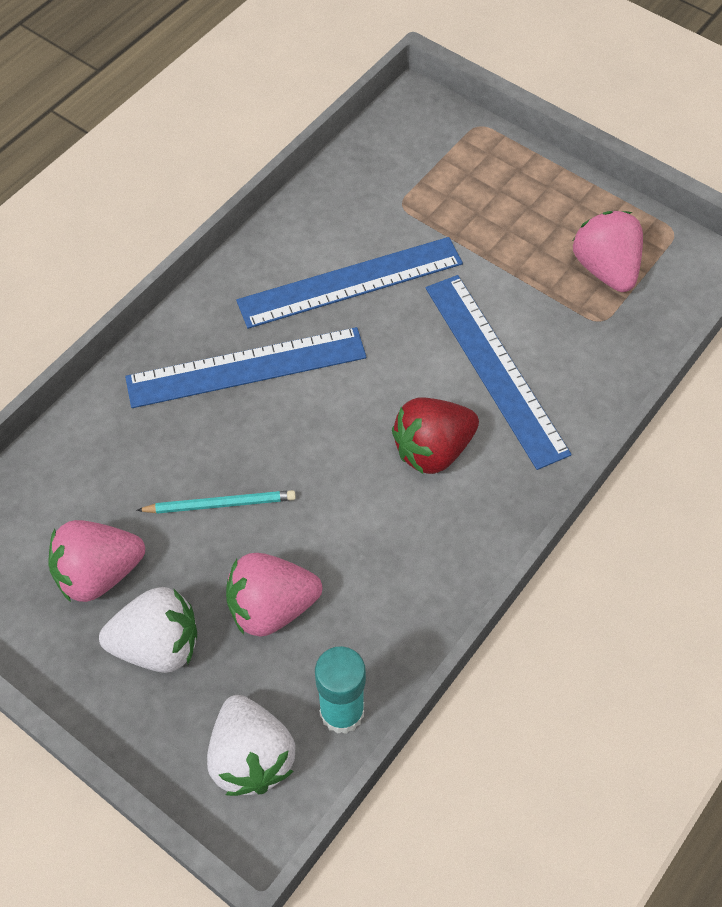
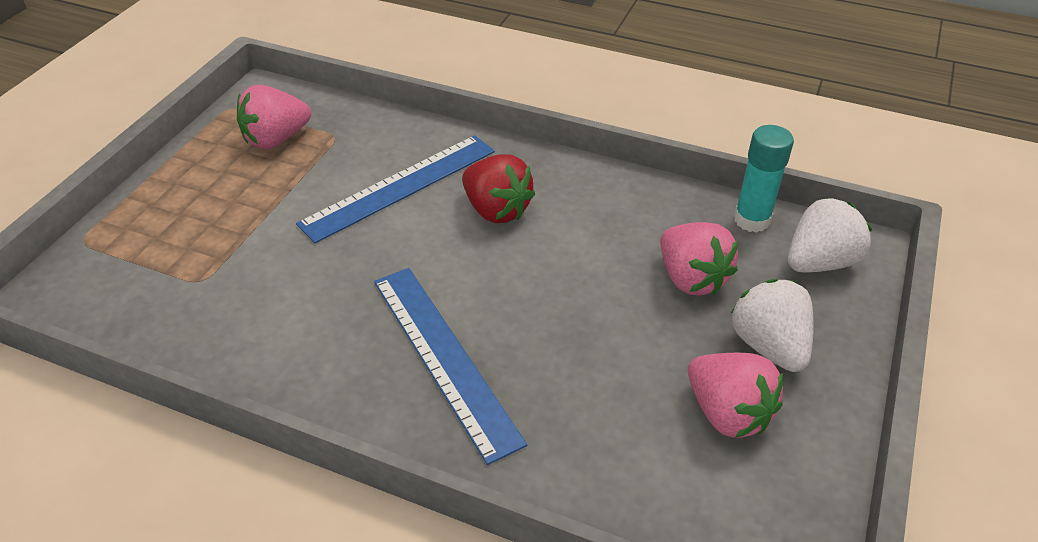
camera: 105 degrees left, 15 degrees down
turquoise pencil [136,490,296,514] -> none
blue ruler [236,237,463,329] -> none

